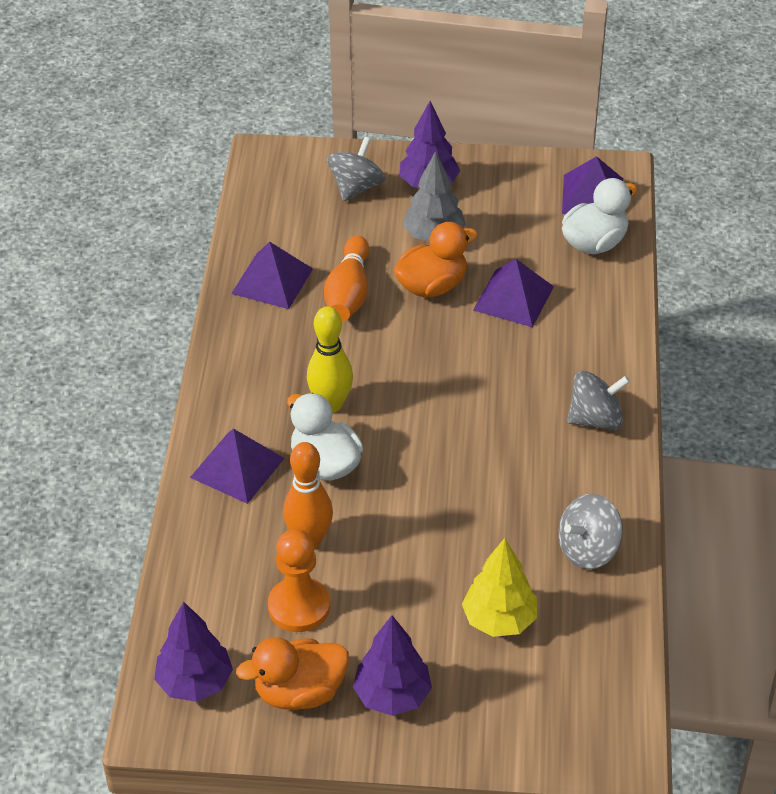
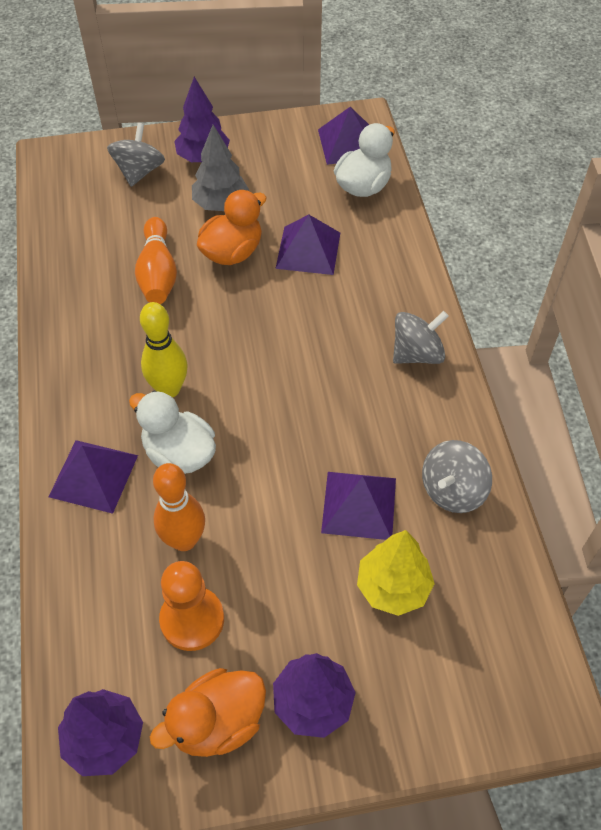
camera: 15 degrees left, 10 degrees up
purple pyramid [231,242,313,309] -> purple pyramid moved to [321,472,396,540]

